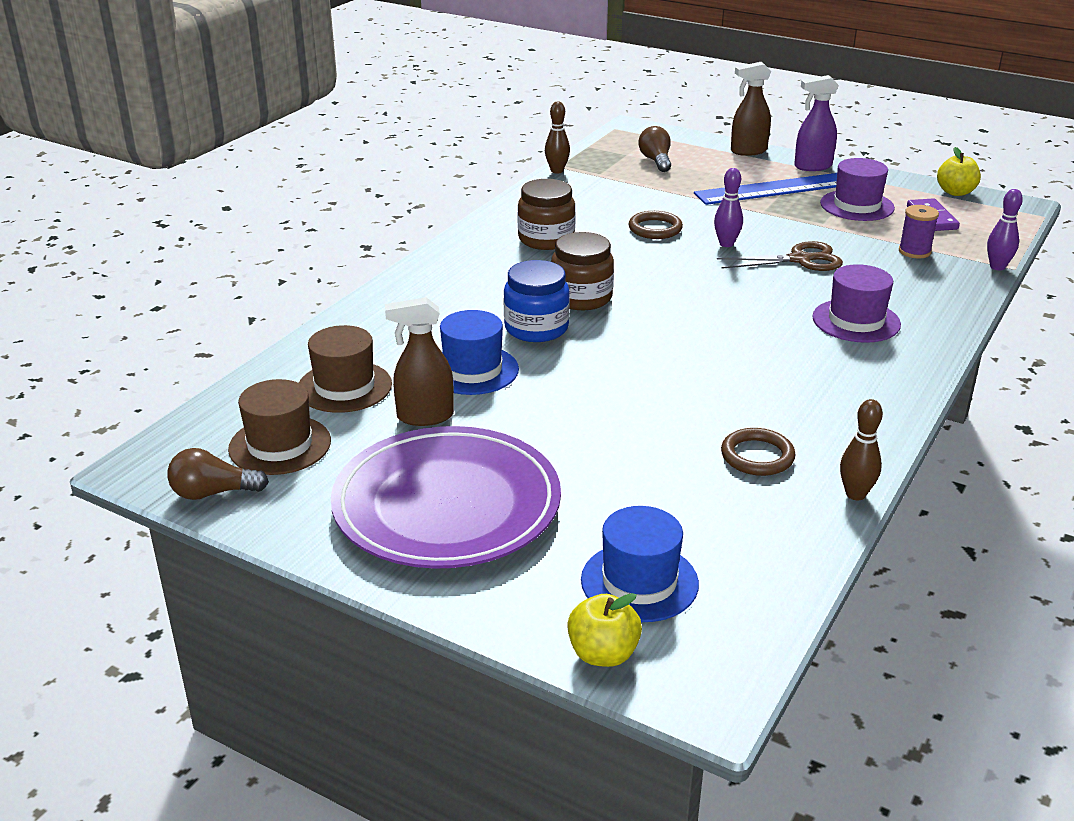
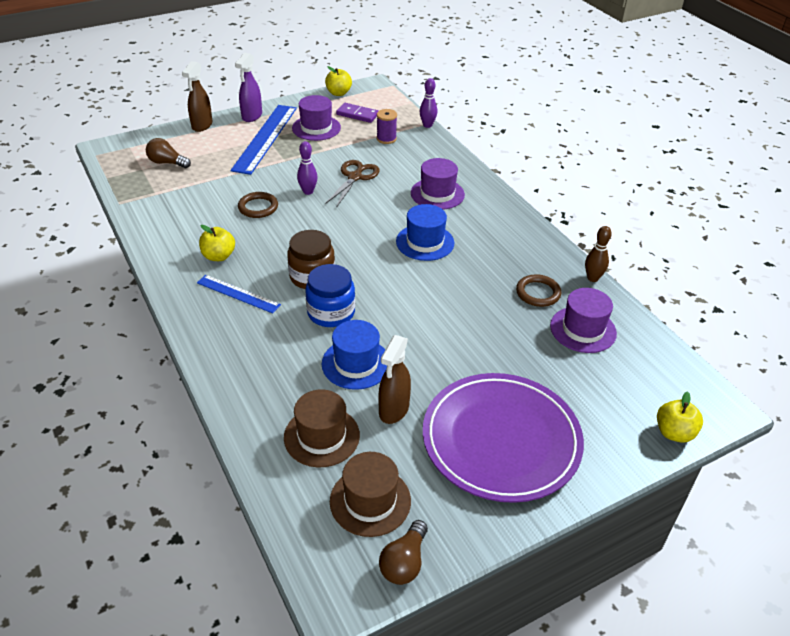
camera: 60 degrees left, 10 degrees up
brown jar [518,179,576,250] -> yellow apple [199,225,235,261]
brown bowling pin [545,101,570,174] -> none
blue hat [581,506,699,622] -> blue hat moved to [396,204,454,261]
none -> blue ruler [197,275,281,314]
none -> purple hat [550,288,617,353]

